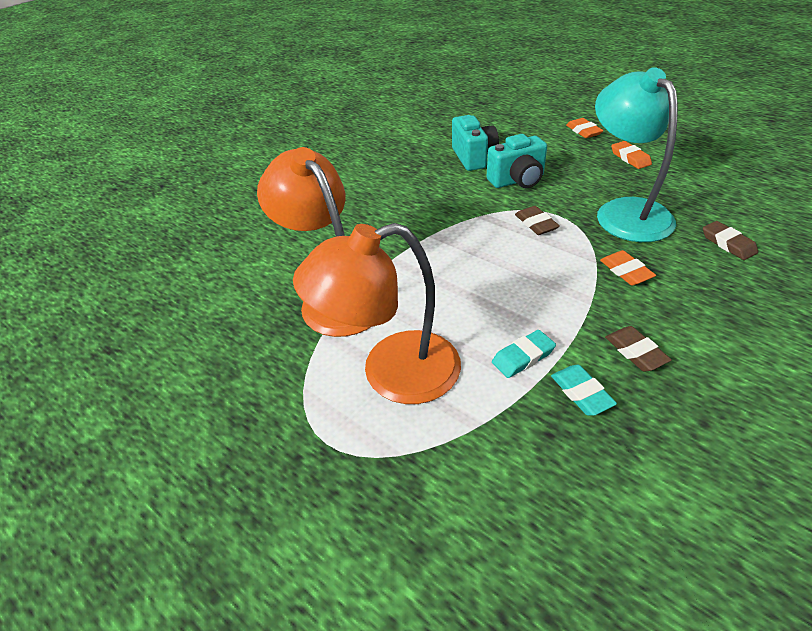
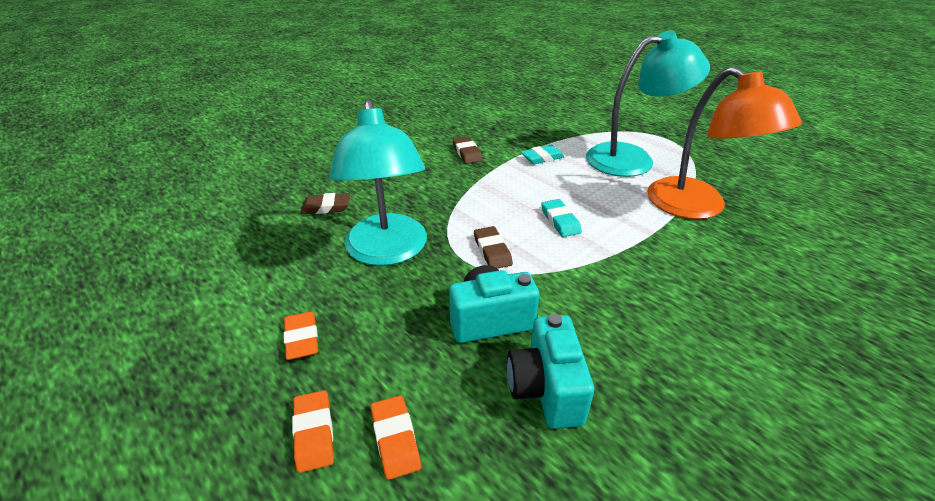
camera: 175 degrees left, 5 degrees down
orange lamp [293,223,461,404] -> turquoise lamp [586,30,710,177]
turquoise eraser [551,365,617,416] -> turquoise eraser moved to [541,199,582,237]
orange eraser [600,250,656,286] -> orange eraser moved to [371,395,421,480]
brown eraser [703,221,758,260] -> brown eraser turned 75 degrees counterclockwise [301,193,350,214]

